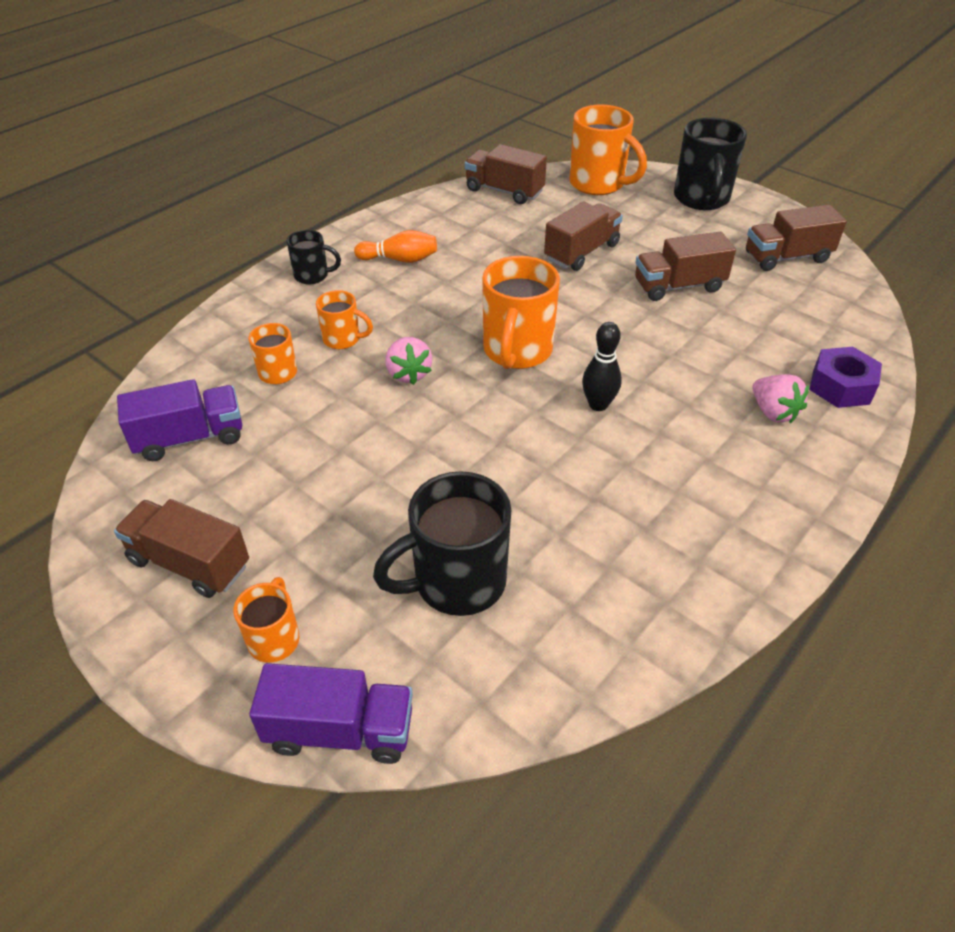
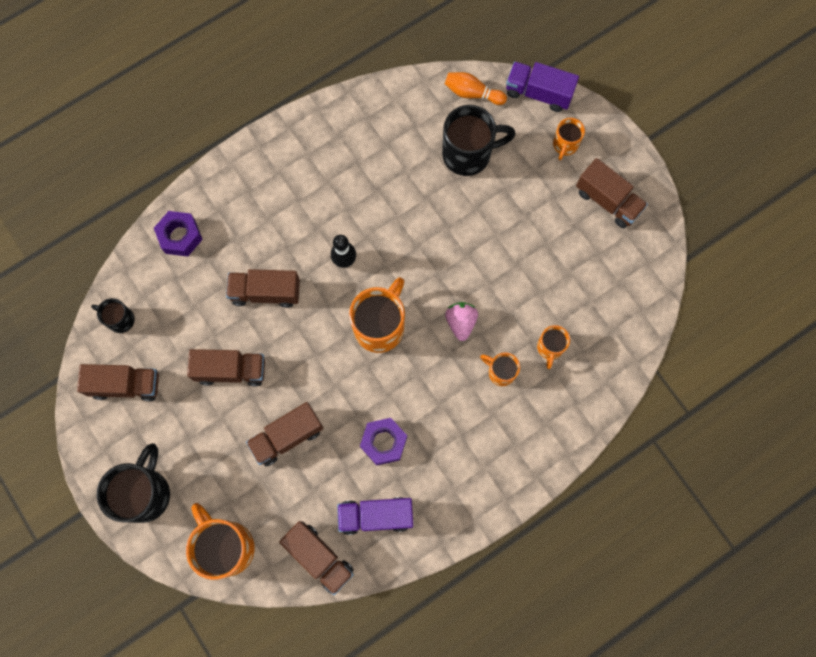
camera: 165 degrees left, 30 degrees up
purple truck [117,379,242,461] -> purple truck moved to [337,497,413,535]
black mug [287,230,341,285] -> black mug moved to [91,298,135,333]
orange bowling pin [354,230,437,263] -> orange bowling pin moved to [445,72,507,105]
pink strawberry [753,374,809,424] -> none
none -> brown truck [226,269,300,308]
none -> purple nut [360,418,407,465]

